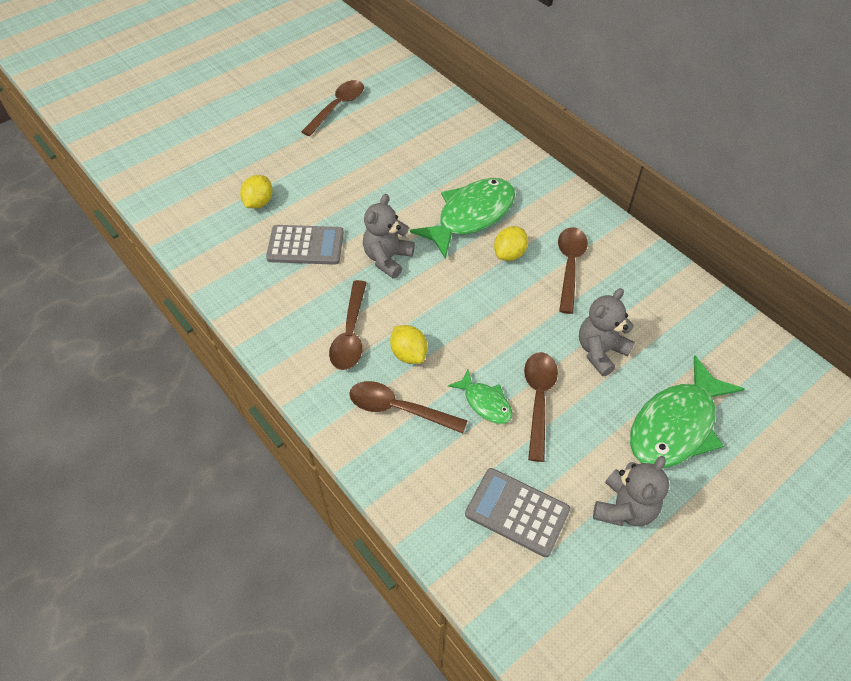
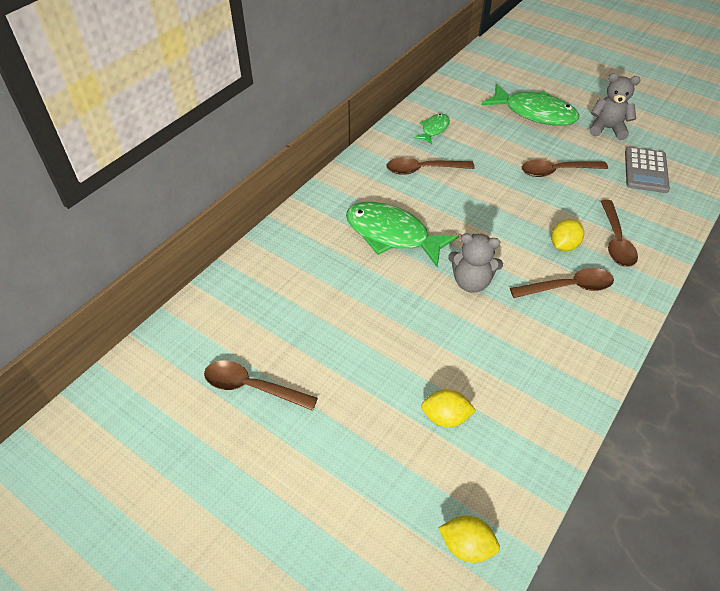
camera: 105 degrees left, 5 degrees down
grey calculator [266,225,344,265] -> none
green fish [448,369,512,424] -> green fish moved to [414,114,450,144]
yellow lemon [494,226,528,261] -> yellow lemon moved to [438,516,500,563]
grey teddy bear [579,288,635,376] -> none

